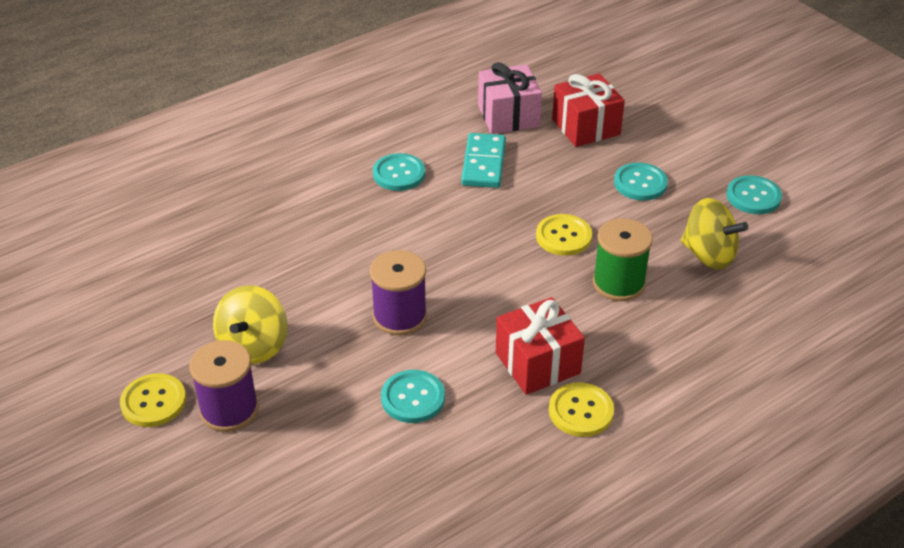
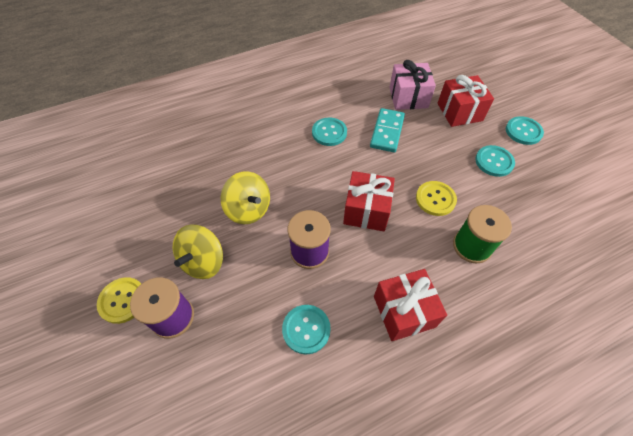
camera: 10 degrees right, 15 degrees up
yellow button [549,382,614,437] -> none
yellow spinning top [681,198,748,270] -> yellow spinning top moved to [221,171,270,224]
turquoise button [727,175,782,214] -> turquoise button moved to [506,116,544,145]
none -> red gift [343,171,395,231]

